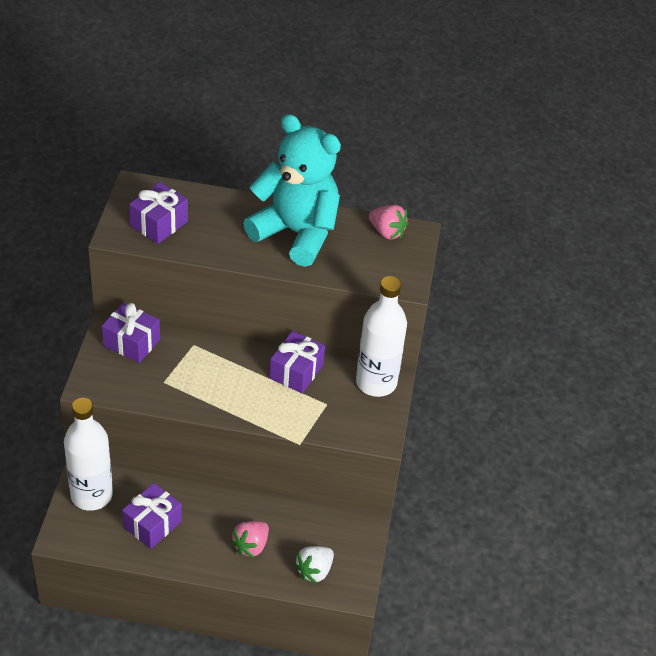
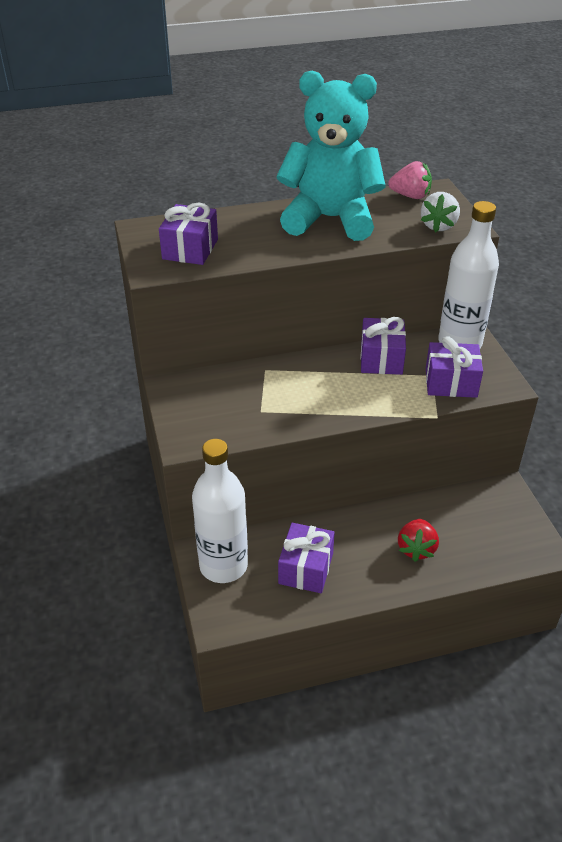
camera: 20 degrees left, 5 degrees down
purple gift [102,303,160,363] -> purple gift moved to [426,336,483,398]
pink strawberry [230,521,269,558] -> red strawberry [398,519,439,562]
white strawberry [294,546,334,584] -> white strawberry moved to [421,192,460,232]

